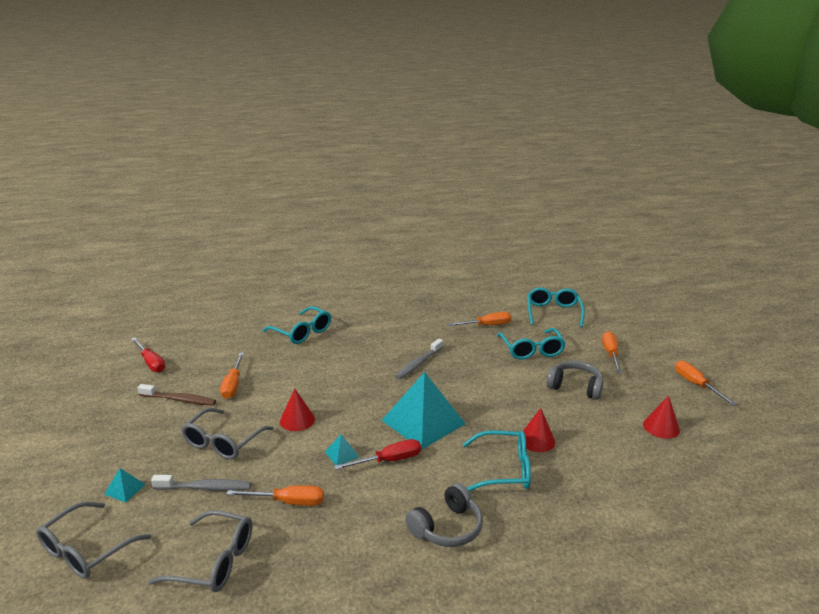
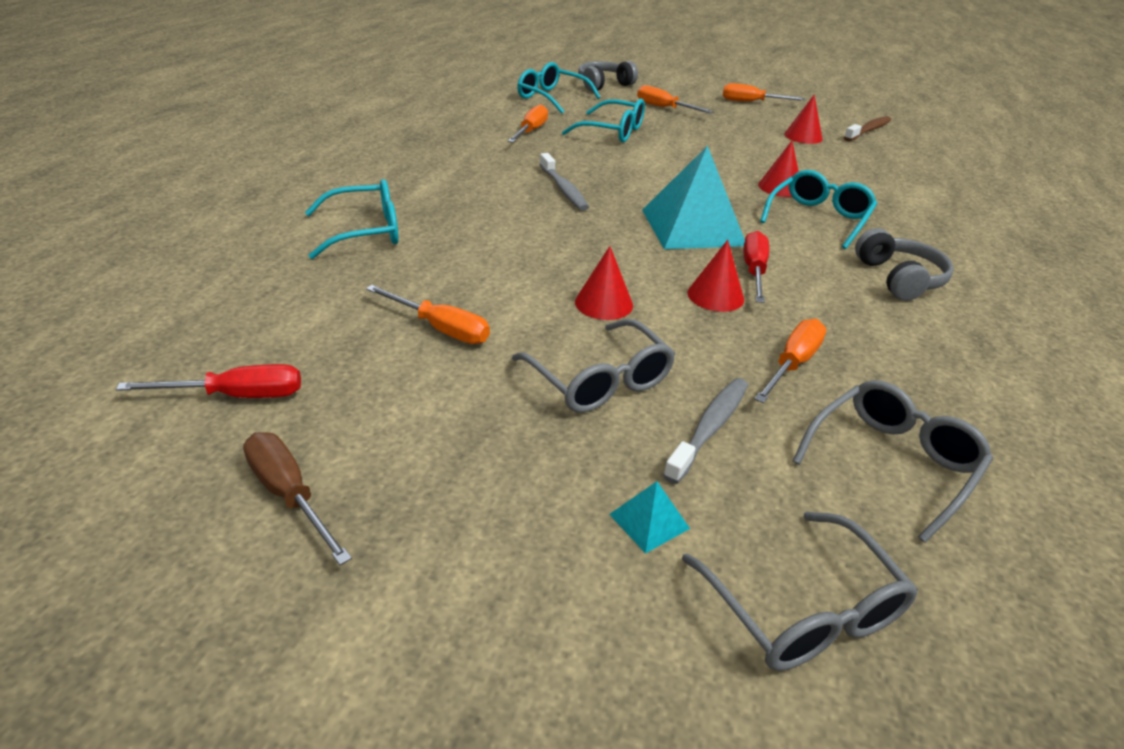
camera: 60 degrees left, 10 degrees up
brown toothbrush [138,384,216,406] -> brown toothbrush moved to [844,116,891,141]
turquoise pyramid [325,434,359,465] -> red cone [687,240,744,312]
grey headphones [547,361,604,400] -> grey headphones moved to [578,61,638,92]
none -> brown screwdriver [243,432,352,565]

